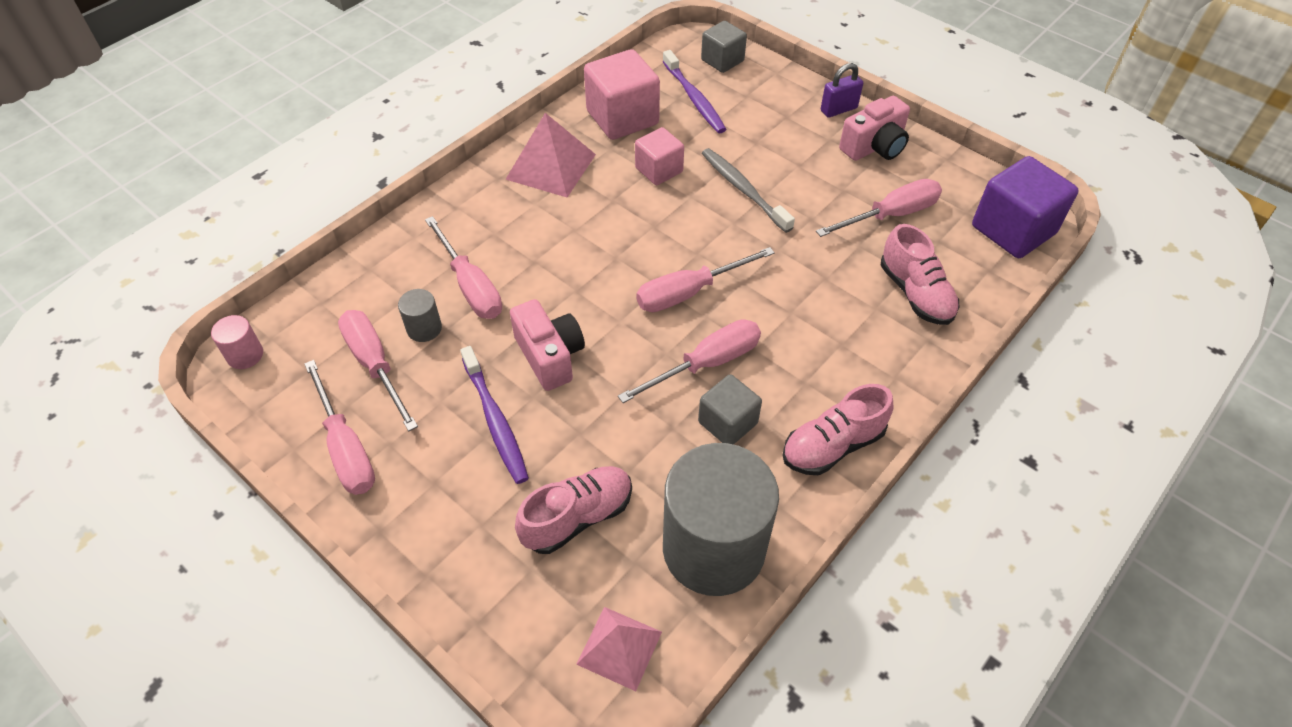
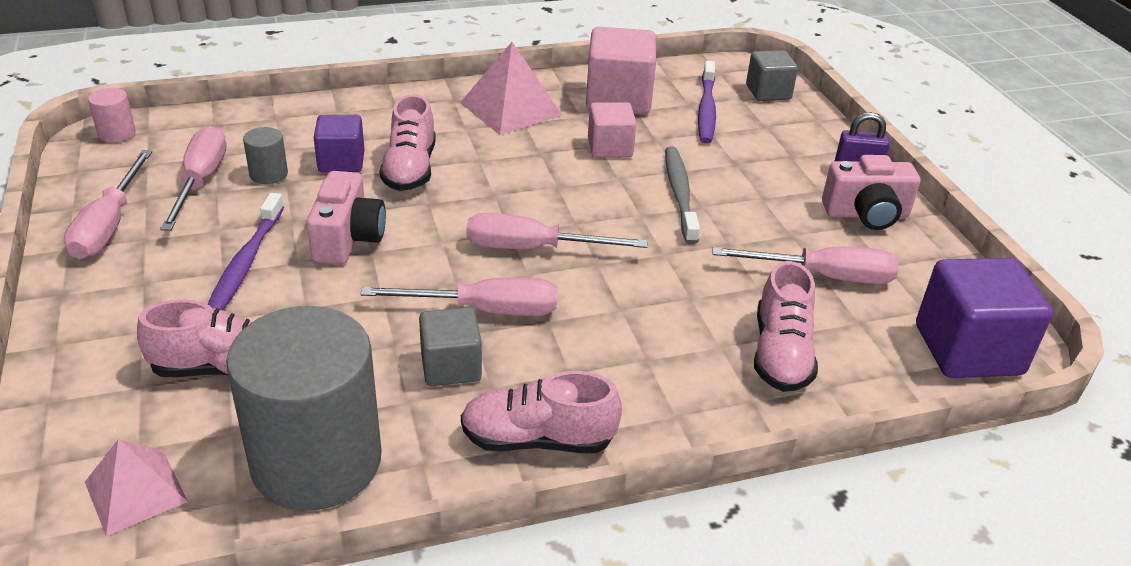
camera: 30 degrees right, 15 degrees down
pink screwdriver [425,216,502,319] -> purple cube [314,115,364,173]
none -> pink shoe [379,94,436,191]

